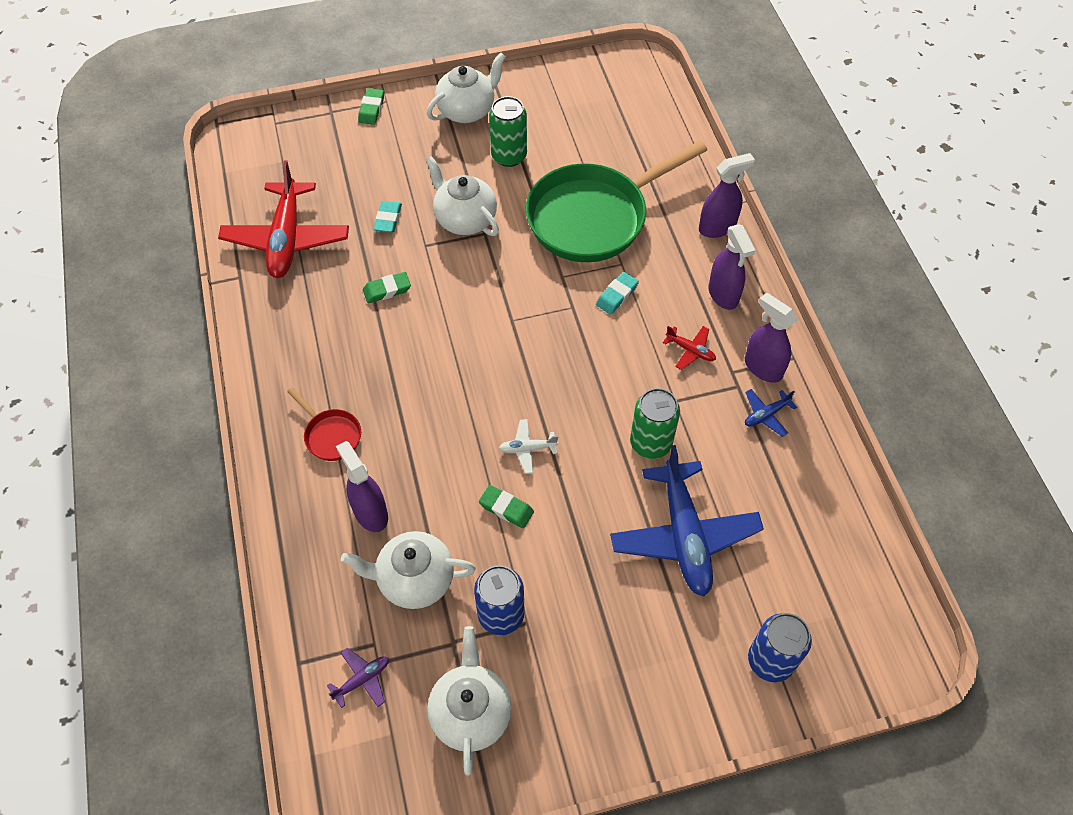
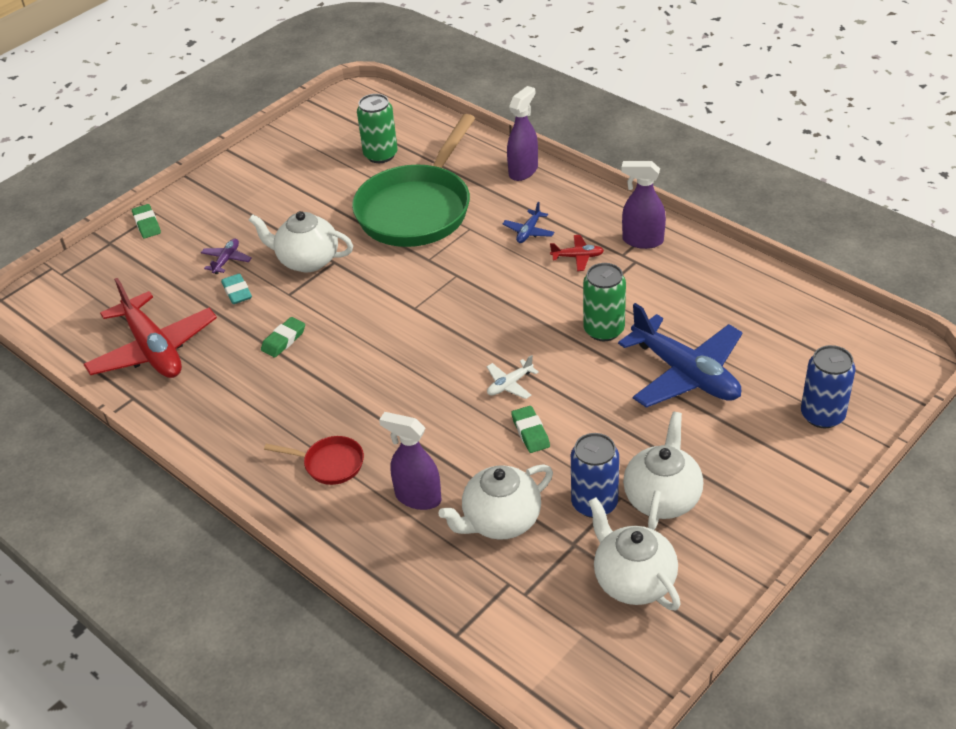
camera: 30 degrees left, 15 degrees down
purple plane [327,648,389,708] -> purple plane moved to [201,239,252,274]
white teapot [427,52,506,123] -> white teapot moved to [623,412,703,530]
green eraser [479,485,534,528] -> green eraser turned 75 degrees clockwise [511,406,550,453]
green can [489,96,527,167] -> green can moved to [357,94,398,163]
turquoise eraser [596,272,639,314] -> none
purple spray bottle [709,224,755,310] -> none
blue plane [745,389,797,437] -> blue plane moved to [503,202,554,243]

